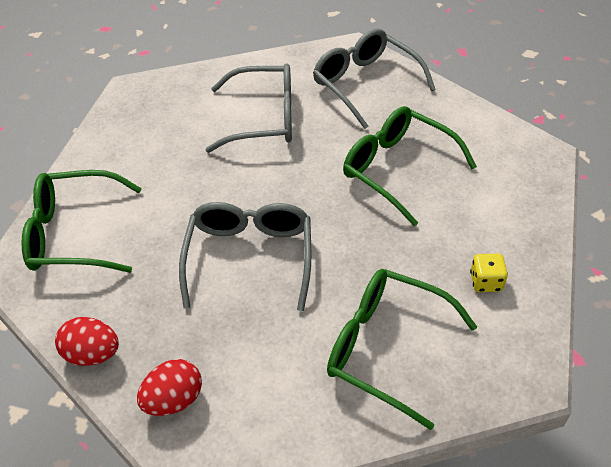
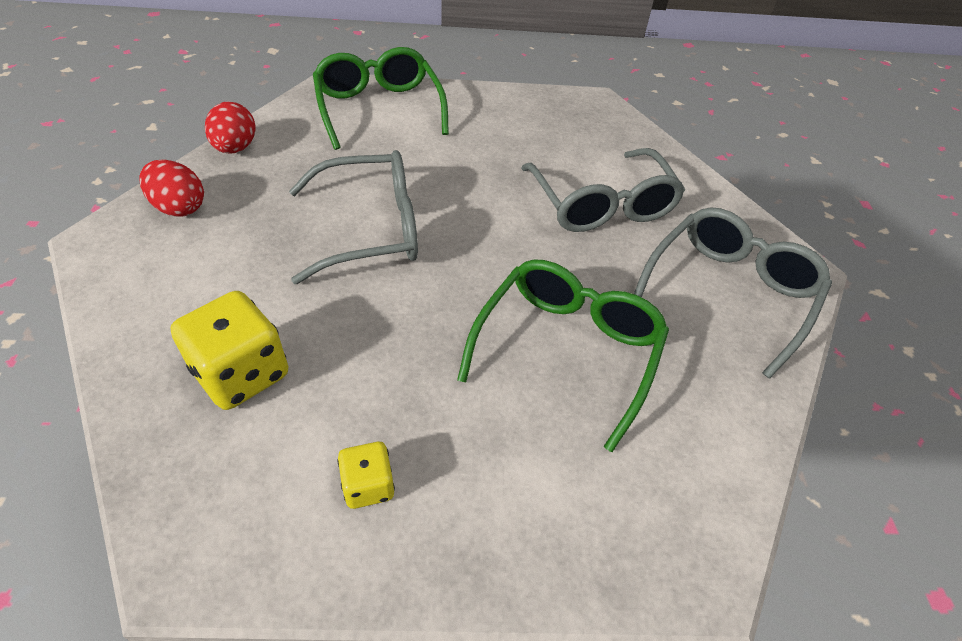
camera: 70 degrees right, 0 degrees up
green glasses [327,269,477,430] -> yellow dice [170,291,288,410]

